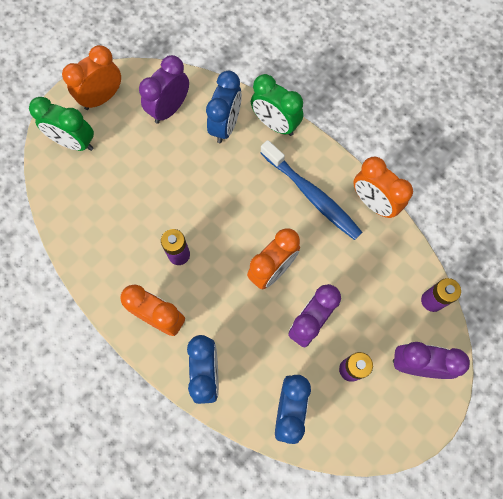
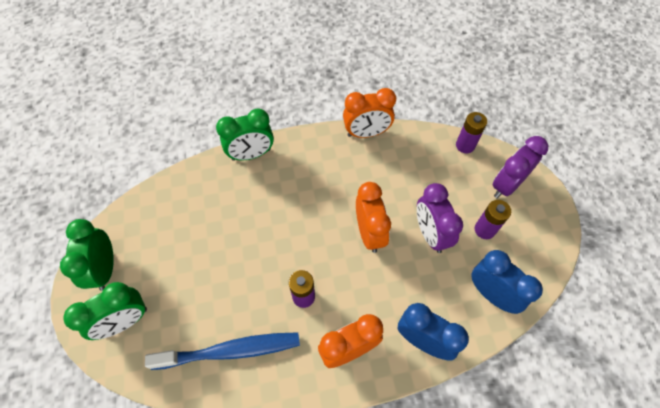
camera: 55 degrees left, 10 degrees down
orange clock [62,45,121,110] -> green clock [60,219,114,291]
purple clock [139,55,189,124] -> none
blue clock [206,71,242,143] -> none
blue toothbrush [260,140,362,240] -> blue toothbrush moved to [145,332,300,370]

